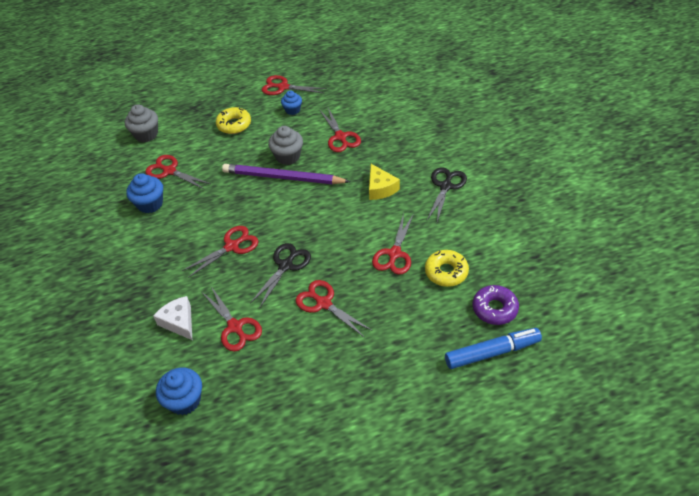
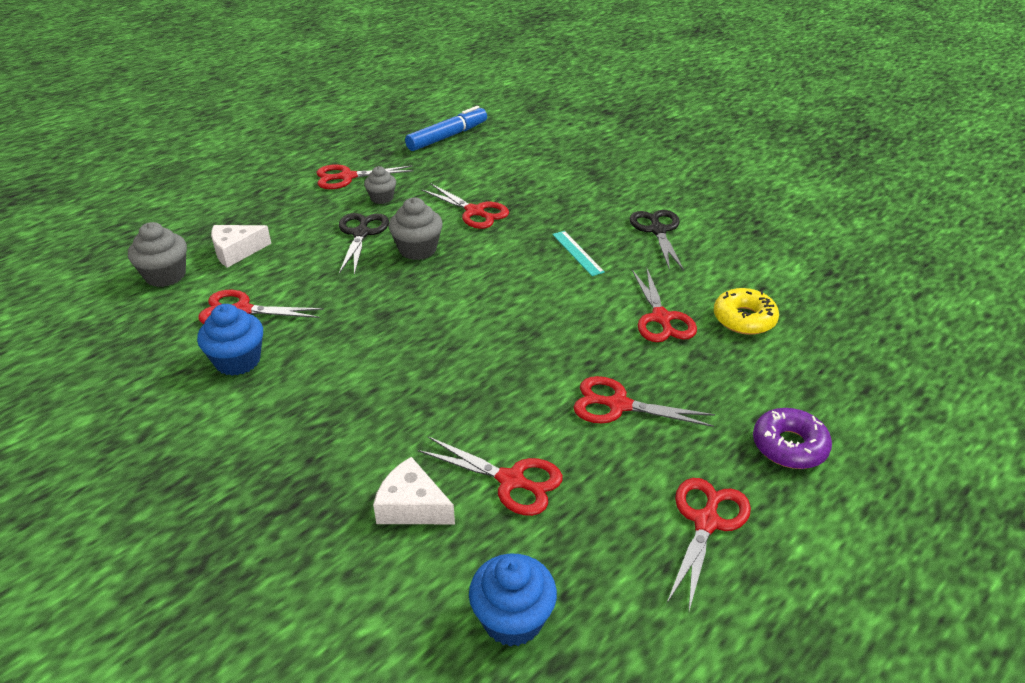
camera: 30 degrees left, 10 degrees down
red scissors [182,226,259,278] -> red scissors moved to [667,478,751,611]
yellow donut [216,107,251,134] -> none
purple pencil [222,164,351,184] -> none
black scissors [250,243,311,309] -> black scissors moved to [339,213,389,275]
blue cupcake [281,91,302,115] -> grey cupcake [364,166,396,204]
yellow cheese [369,164,400,200] -> turquoise ruler [552,231,605,276]
blue marker [445,328,542,369] -> blue marker moved to [405,106,487,151]
purple donut [473,285,519,325] -> purple donut moved to [753,408,832,469]
none -> white cheese [211,225,271,268]

